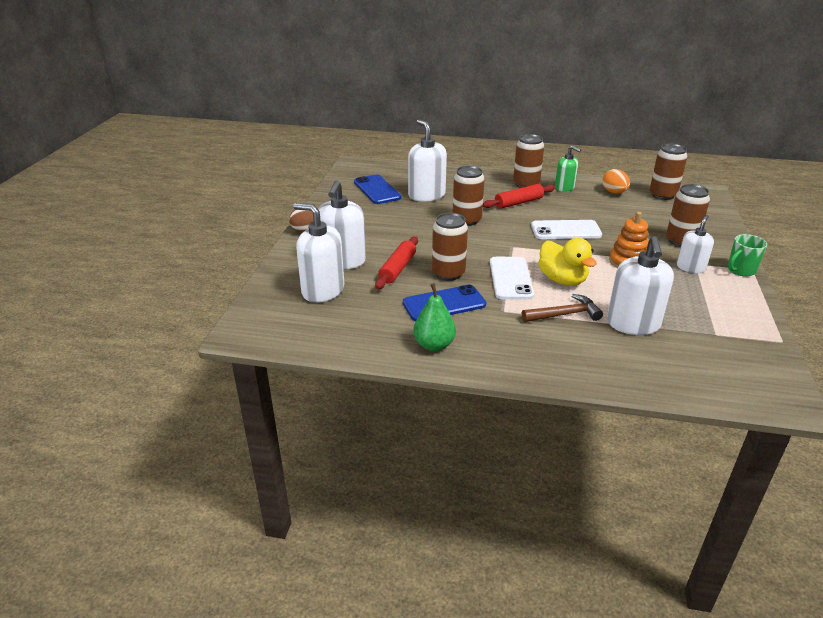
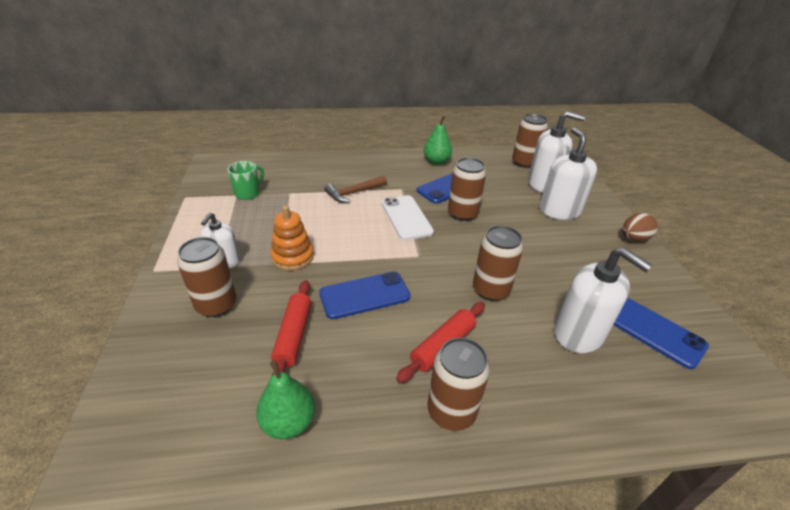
camera: 160 degrees right, 5 degrees up
red rolling pin [375,236,418,289] -> red rolling pin moved to [271,280,311,375]
white phone [531,220,602,239] -> blue phone [319,272,410,319]
yellow duck [538,238,597,286] -> none
green soap dispenser [555,145,581,192] -> none
orange egg [602,169,630,194] -> green pear [256,360,315,439]
white soap dispenser [607,236,674,335] -> none
brown can [650,144,688,200] -> brown can moved to [512,114,548,168]
green mug [727,234,767,277] -> green mug moved to [227,161,264,200]

